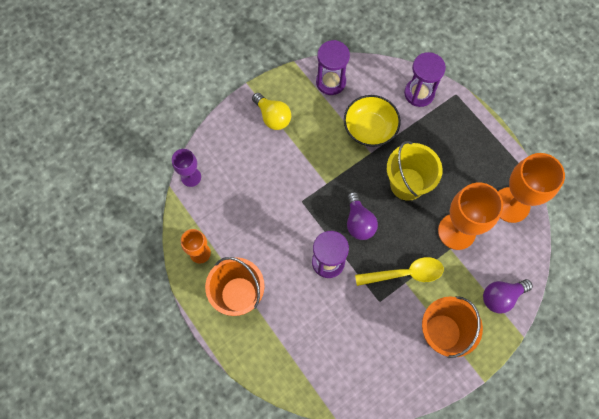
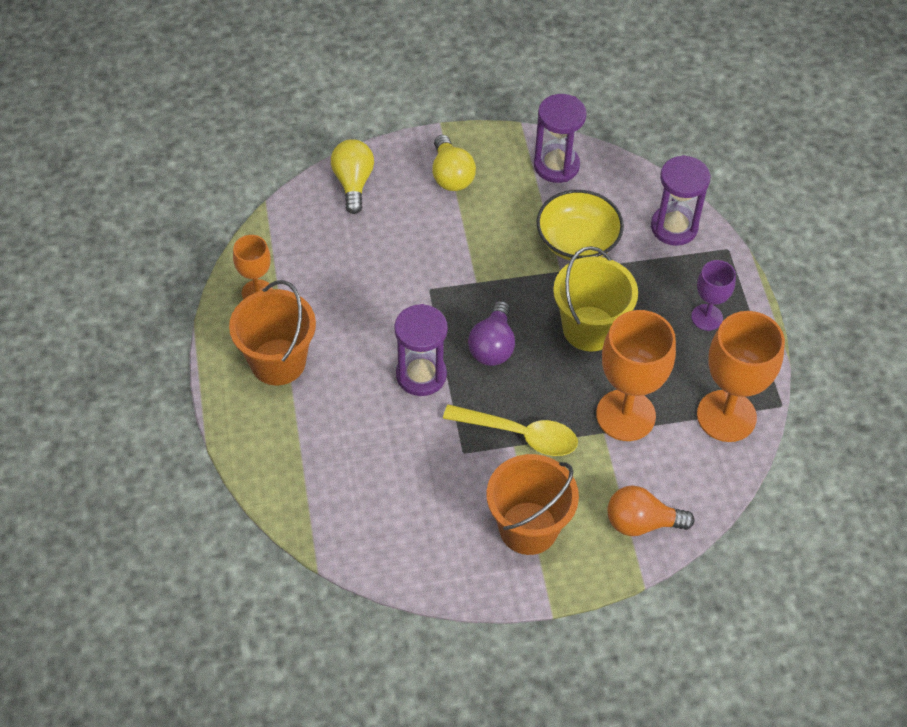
camera: 25 degrees right, 15 degrees down
purple goblet [172,149,201,187] -> purple goblet moved to [691,260,736,331]
purple light bulb [483,279,533,313] -> orange light bulb [607,486,694,536]
none -> yellow light bulb [331,139,374,214]

